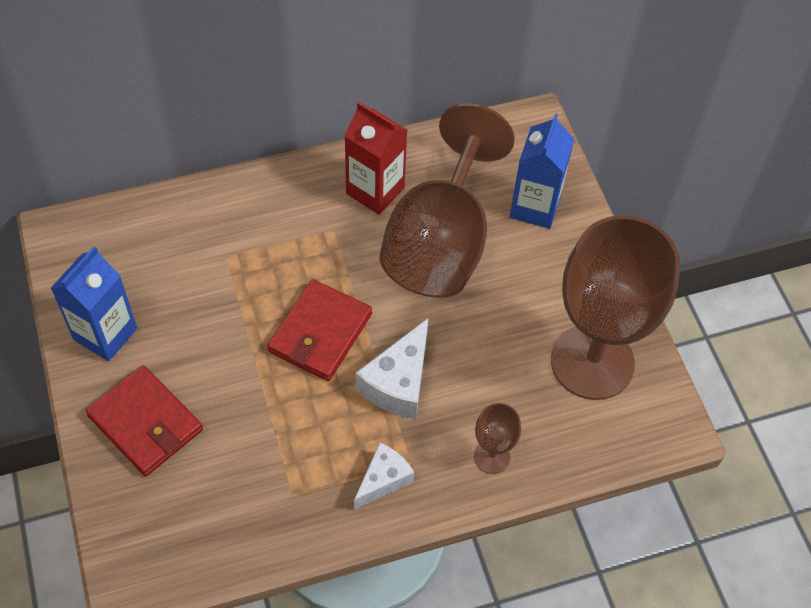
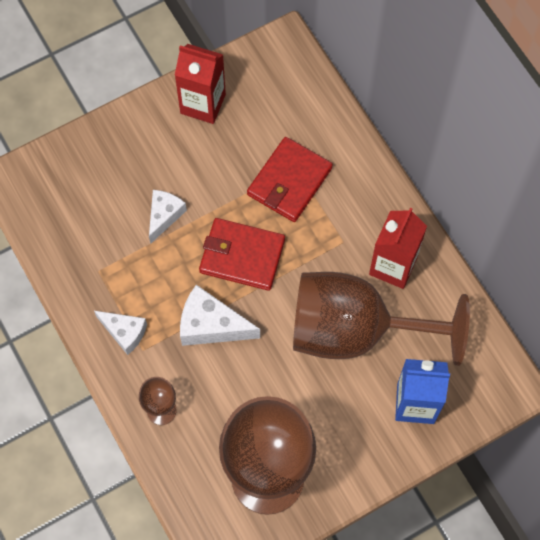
camera: 80 degrees right, 10 degrees up
blue carton [51,246,137,361] -> red carton [175,44,226,124]
red wallet [86,365,203,476] -> red wallet moved to [247,137,333,222]
none -> white cheese [149,190,187,244]

